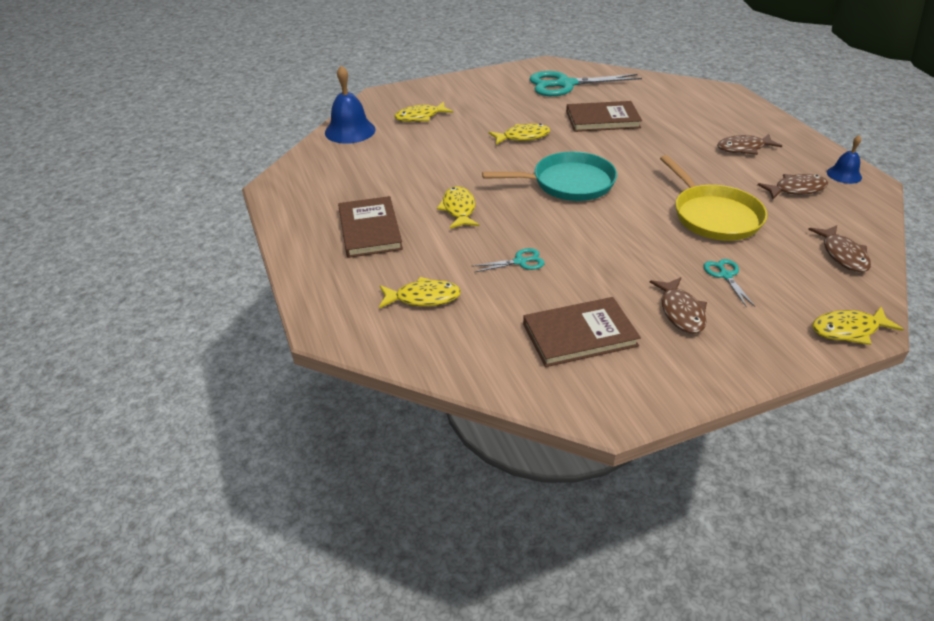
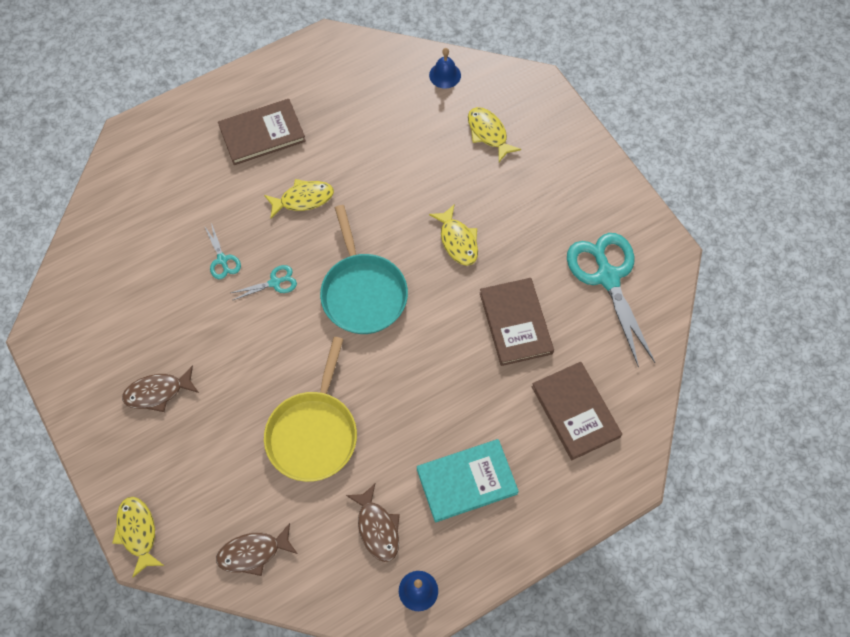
camera: 80 degrees right, 25 degrees up
blue bell [325,65,376,144] -> blue bell [429,48,461,89], size x0.58
yellow fish [379,277,461,308] -> none
brown book [523,297,641,367] -> brown book moved to [532,362,622,460]
yellow pan [660,155,767,241] -> yellow pan turned 45 degrees counterclockwise [264,337,357,482]
turquoise scissors [704,259,755,308] -> turquoise scissors moved to [231,265,297,300]
brown fish [717,134,782,155] -> turquoise book [417,439,519,523]

